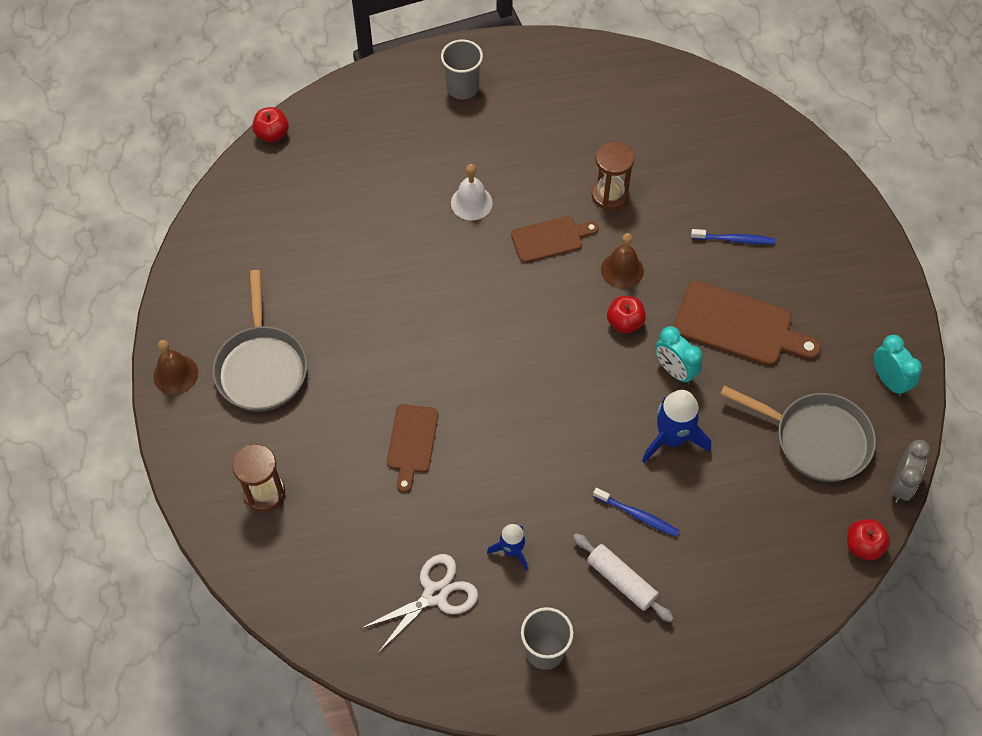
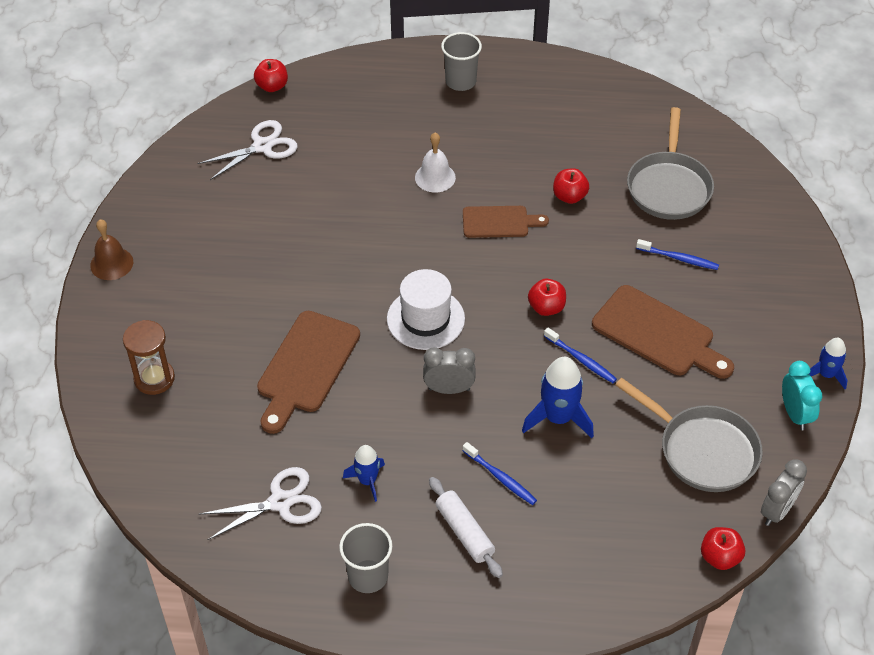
camera: 15 degrees right, 10 degrees down
grey pan [213,270,308,412] -> grey pan moved to [627,107,714,220]
brown cutting board [387,404,438,493] -> brown cutting board [257,311,360,434], size x1.60
brown hourglass [592,142,634,210] -> red apple [553,168,589,204]
brown bell [601,233,644,289] -> none
turquoise clock [655,326,702,384] -> blue toothbrush [544,328,617,383]
none -> white scissors [197,120,298,180]
none -> white hat [387,269,465,350]
none -> grey clock [423,347,475,394]
none -> blue rocket [809,338,848,389]

